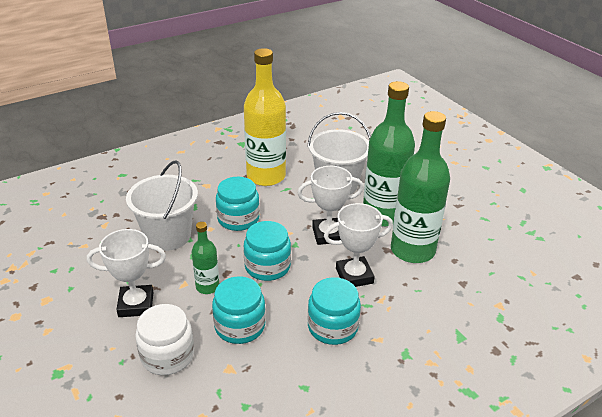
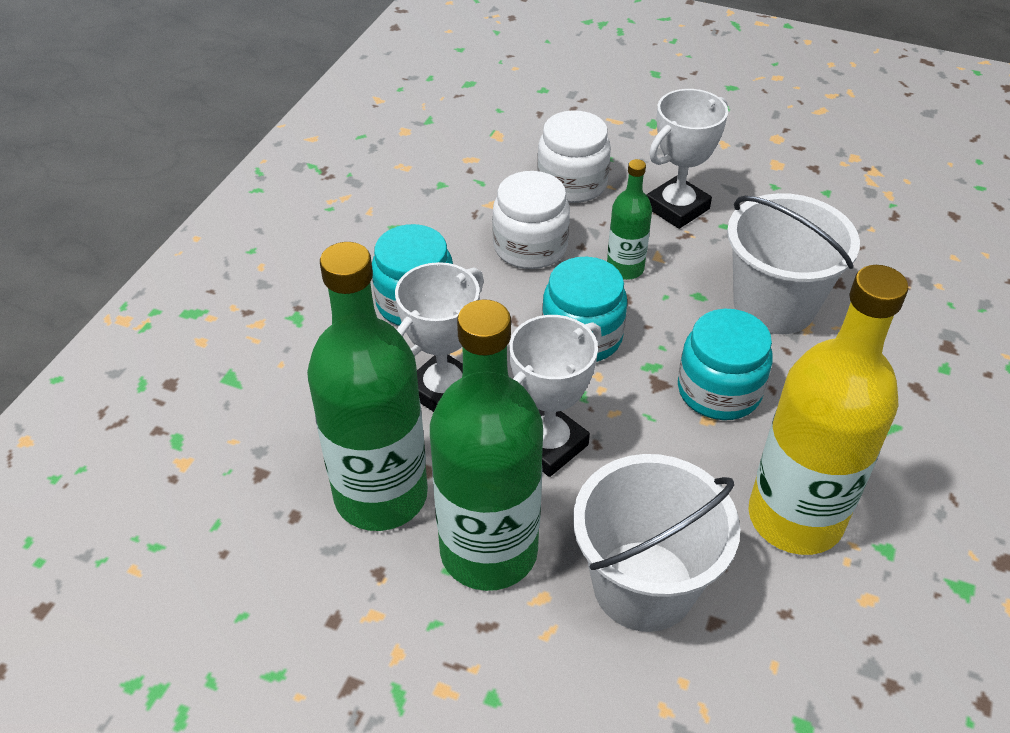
camera: 145 degrees right, 10 degrees up
turquoise jar [212,276,266,344] -> white jar [492,171,570,269]

